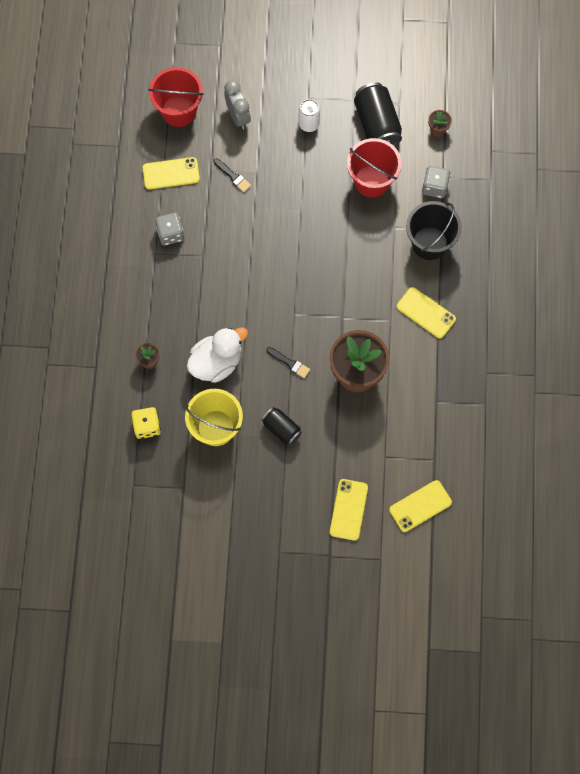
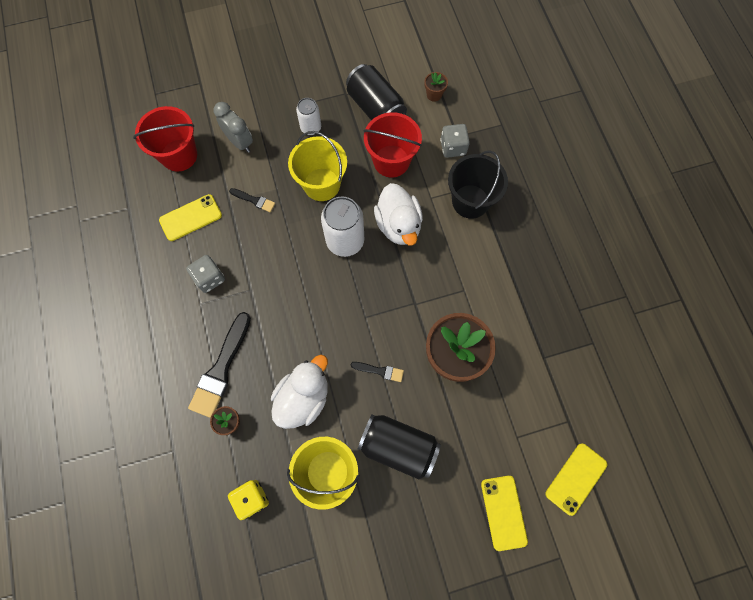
camera: 20 degrees left, 0 degrees up
black can [261,407,302,446] -> black can [358,414,441,479], size x1.69
yellow phone [397,287,456,339] -> none
none -> black brush [188,312,251,418]
none -> yellow bucket [288,131,347,201]
none -> white can [321,196,364,257]
none -> white duck [374,183,423,246]

